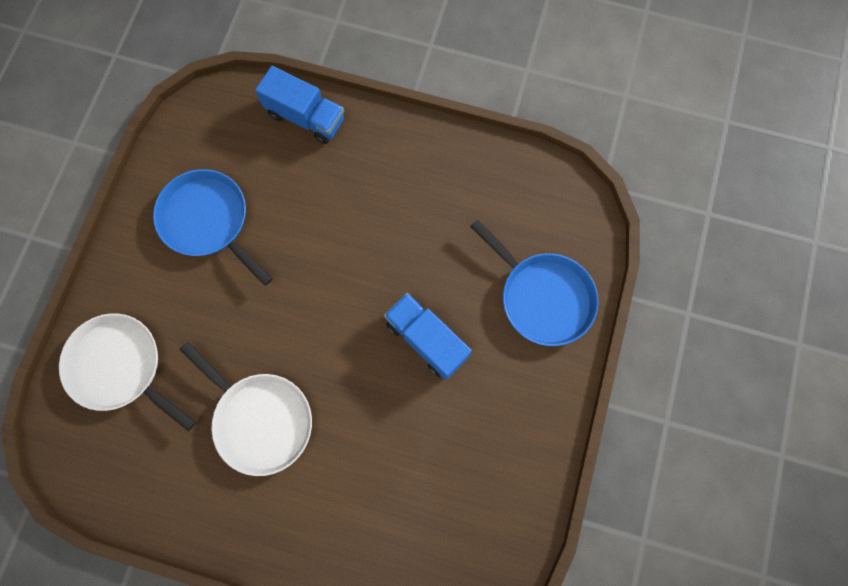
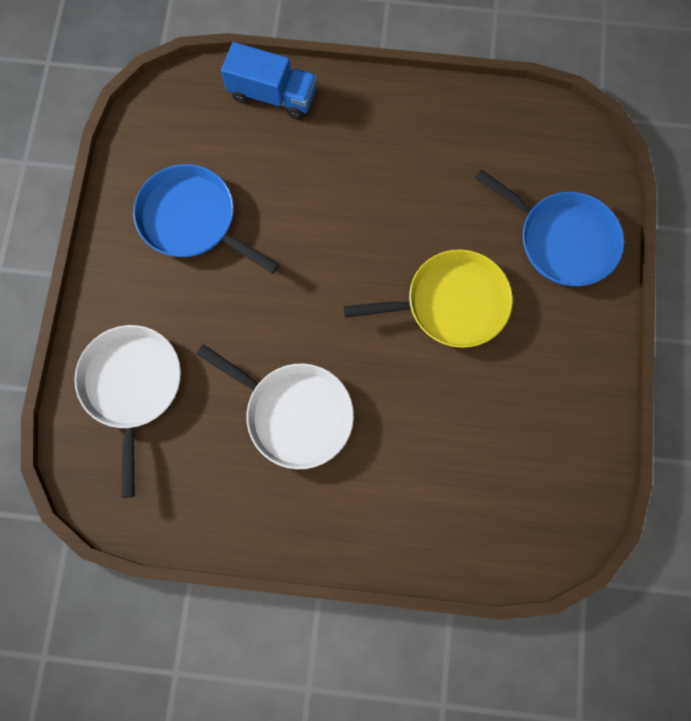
camera: 10 degrees left, 0 degrees up
white pan [59,313,196,431] -> white pan turned 60 degrees clockwise [74,325,181,498]
blue truck [384,293,472,380] -> yellow pan [344,249,513,348]

